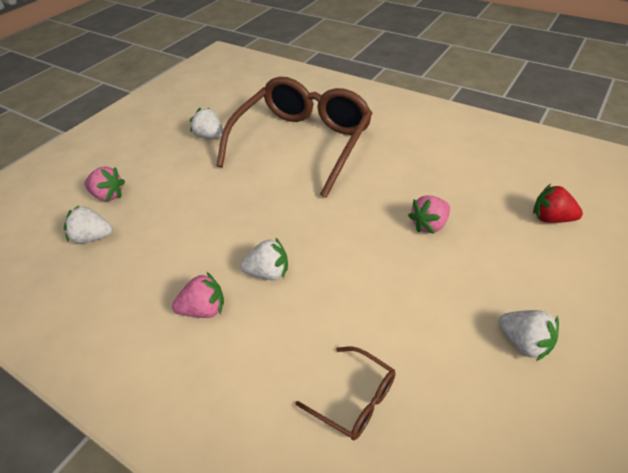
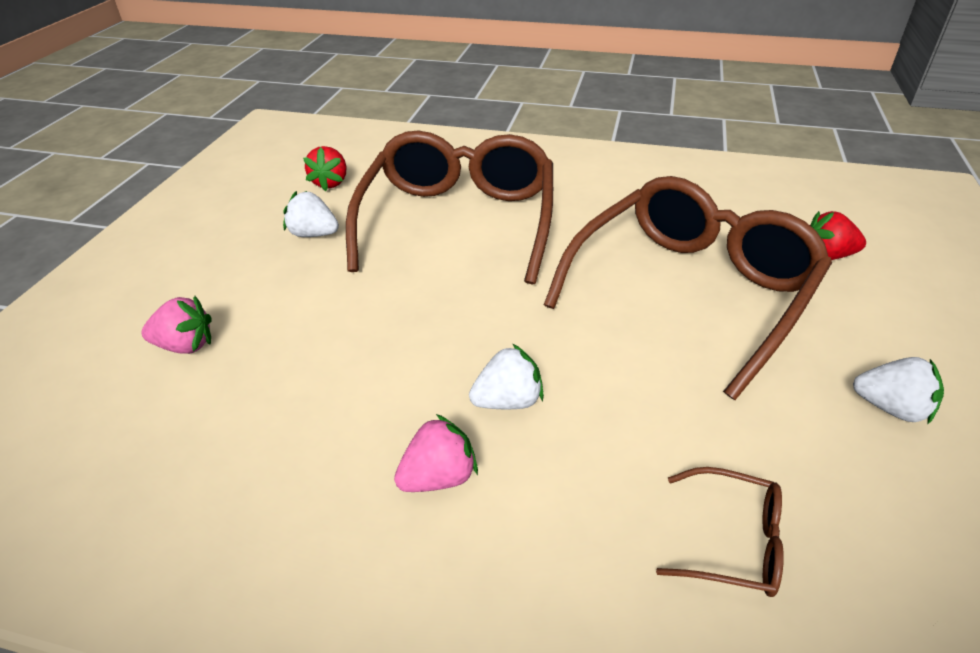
camera: 20 degrees left, 5 degrees down
white strawberry [64,205,113,244] -> none
pink strawberry [408,195,450,234] -> brown glasses [544,176,832,400]
none -> red strawberry [303,146,347,191]

